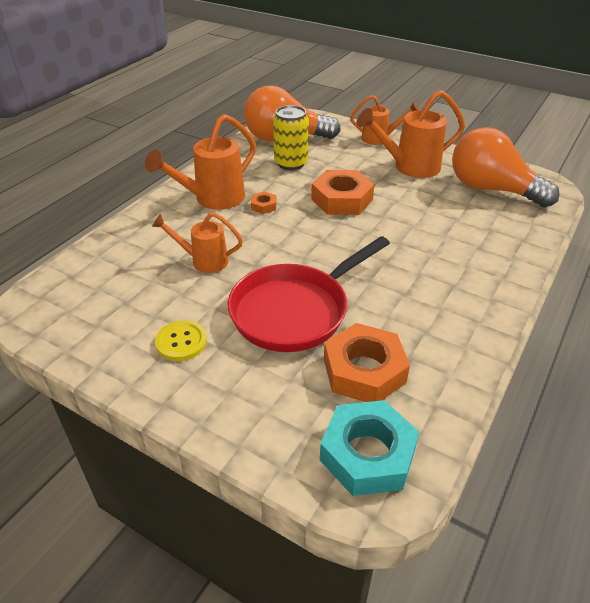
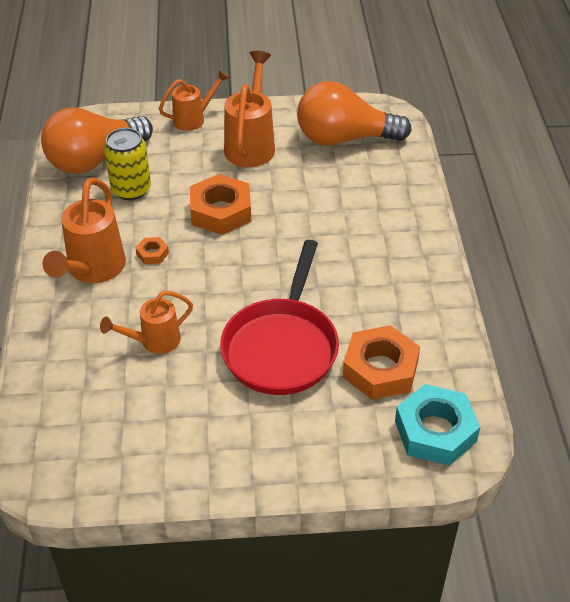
camera: 35 degrees left, 5 degrees up
yellow button [155,320,207,361] -> none
orange watering can [357,90,465,178] -> orange watering can turned 150 degrees clockwise [224,51,275,167]

